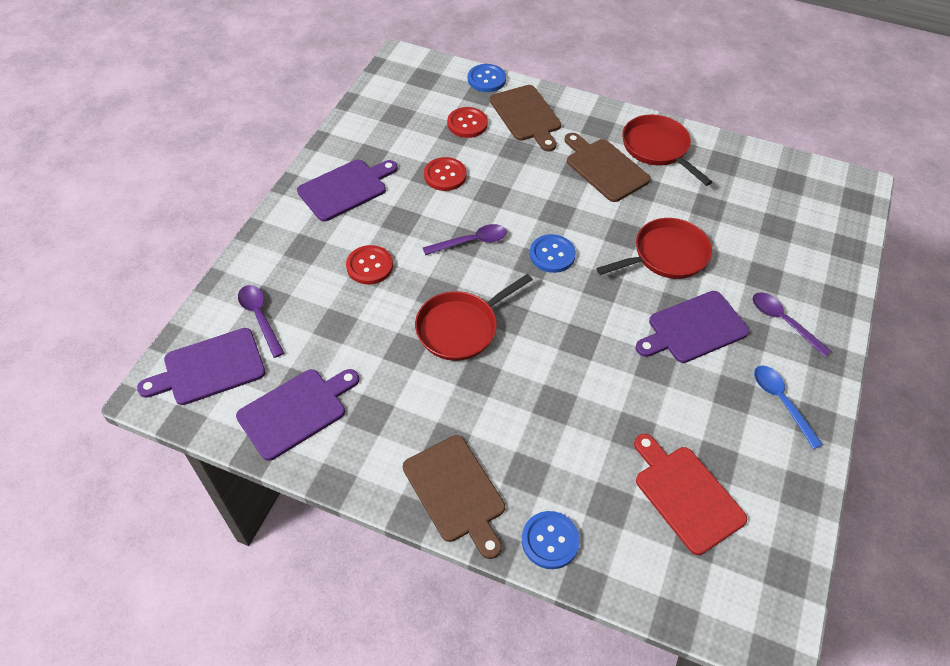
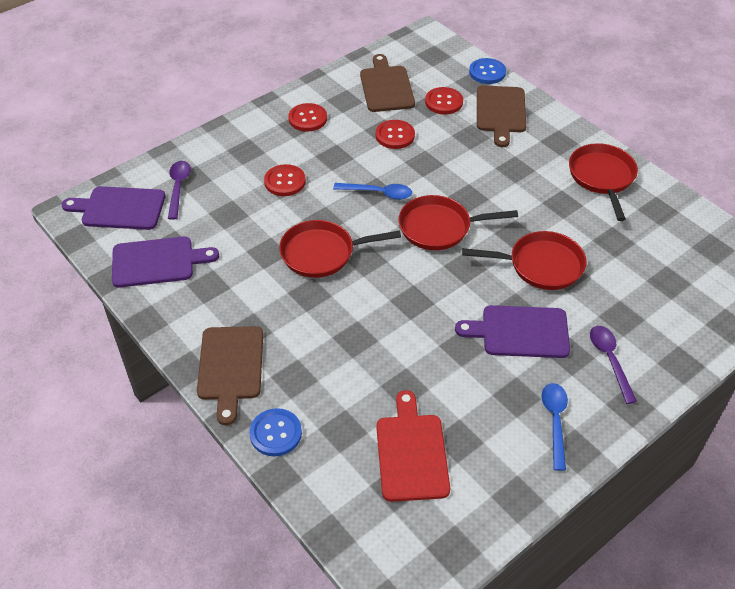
camera: 30 degrees right, 5 degrees down
purple cutting board [297,159,397,221] -> red button [288,103,327,132]
purple spoon [423,224,507,255] -> blue spoon [333,183,412,200]
blue button [530,234,576,273] -> red pan [399,195,518,250]
brown cutting board [565,133,651,202] -> brown cutting board moved to [360,54,415,112]

